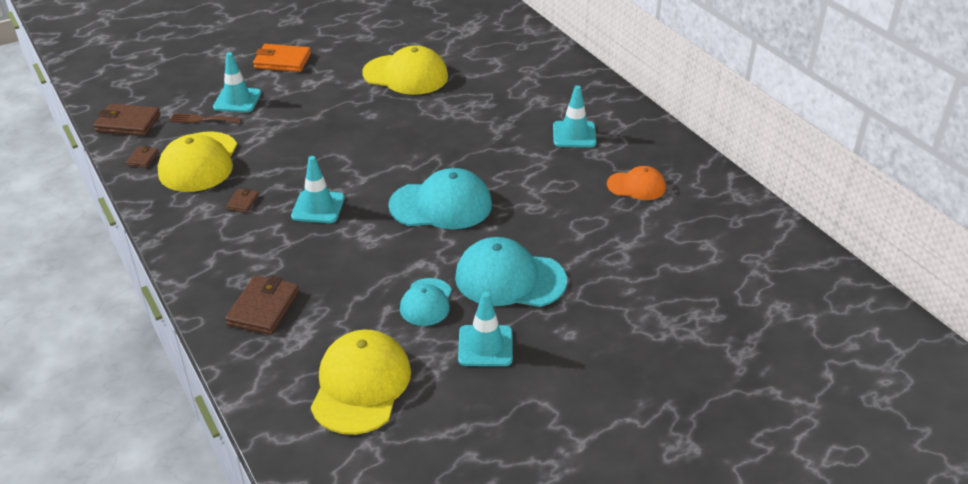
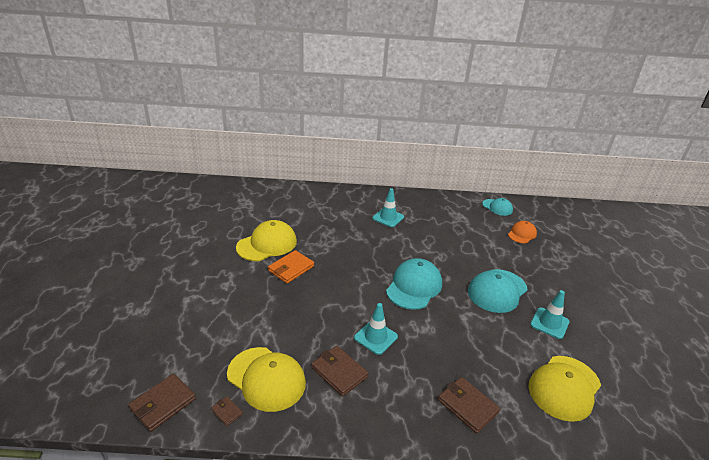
camera: 60 degrees left, 5 degrees down
brown fork [169,113,242,123] -> none
turquoise traffic cone [213,52,261,113] -> none
brown wallet [226,188,259,213] -> brown wallet [311,346,369,396], size x1.96
orange wallet [253,44,311,72] -> orange wallet moved to [268,250,314,283]
yellow cap [311,330,411,435] -> yellow cap turned 90 degrees counterclockwise [529,356,601,422]
turquoise cap [400,278,452,326] -> turquoise cap moved to [482,198,513,216]
orange cap [607,166,666,200] -> orange cap moved to [508,221,537,243]

